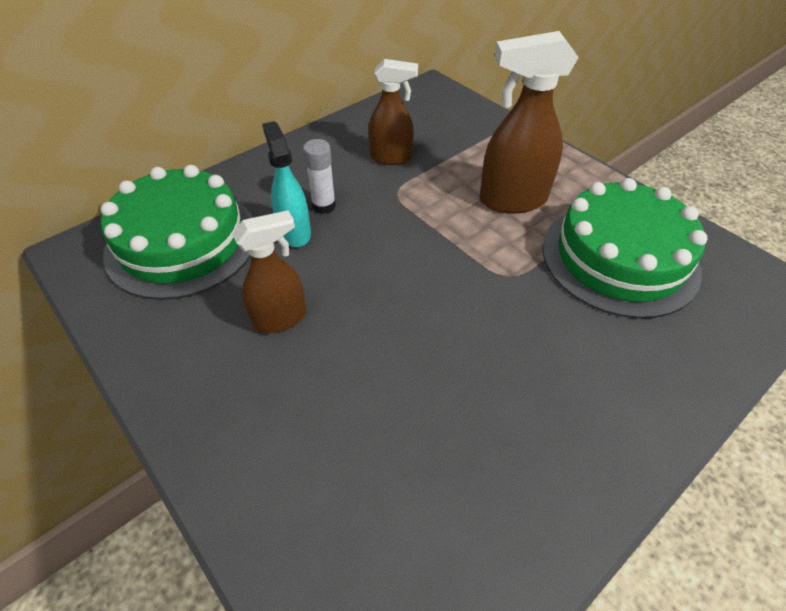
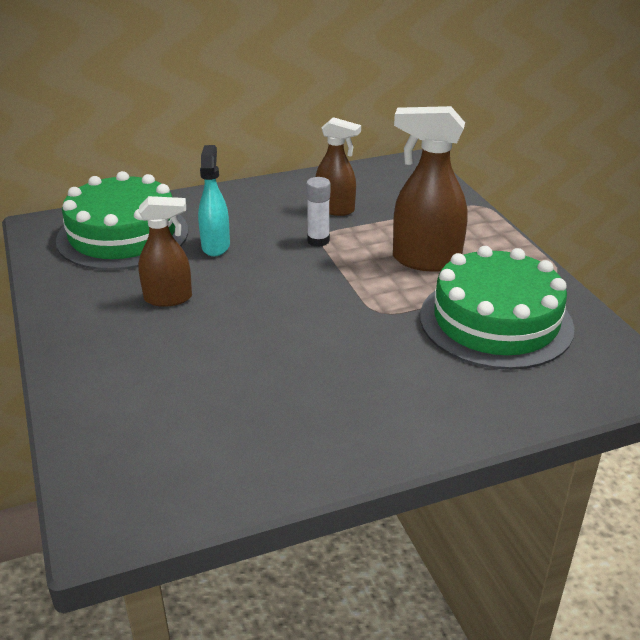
camera: 20 degrees right, 15 degrees down
white glue stick [303,139,336,214] -> white glue stick moved to [306,177,330,247]

